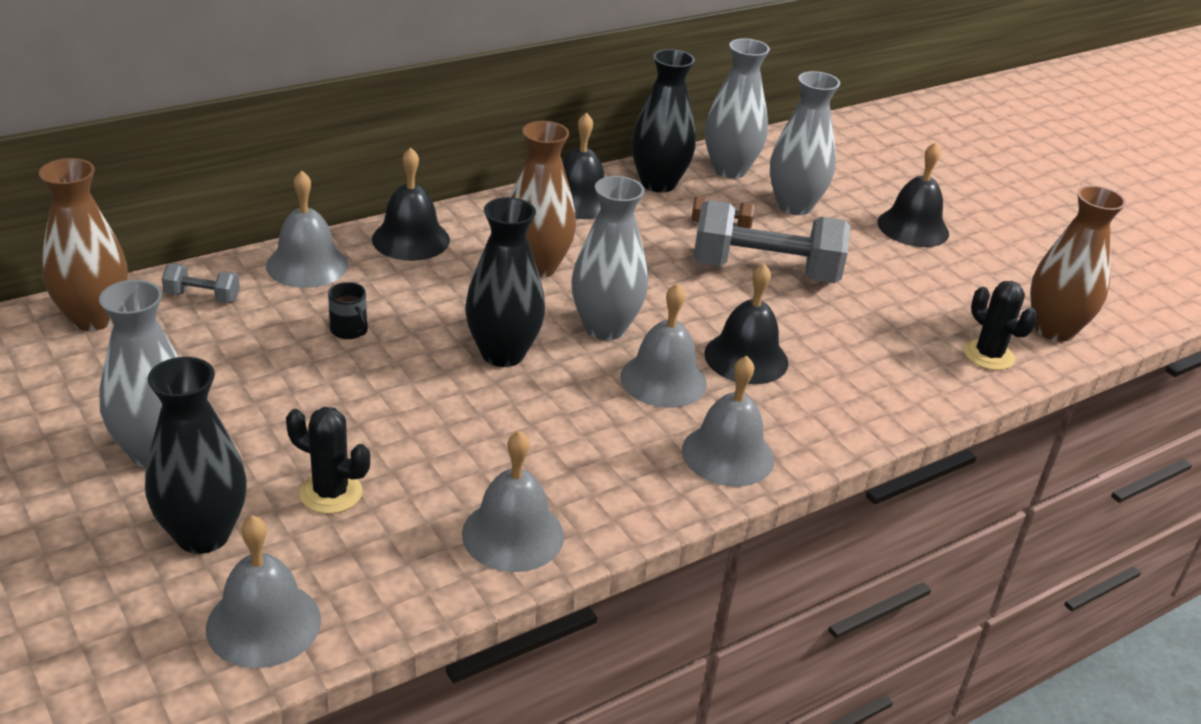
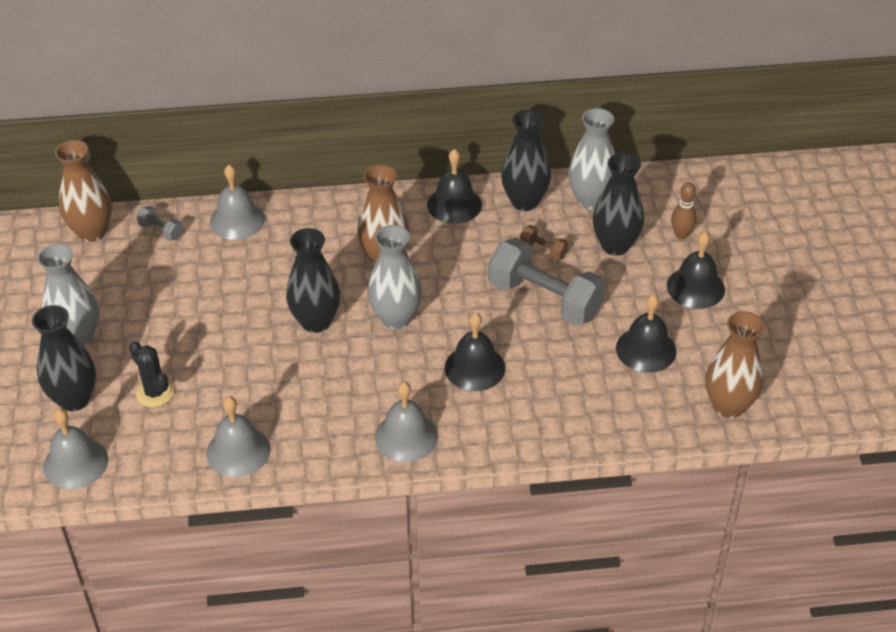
camera: 30 degrees right, 10 degrees up
black mug [328,282,368,339] -> none
black bell [372,147,450,261] -> black bell moved to [616,294,676,373]
grey bell [620,283,707,408] -> none
grey vase [770,71,840,215] -> black vase [593,153,644,256]
black cactus [964,281,1038,370] -> none
none -> brown bowling pin [671,182,697,239]

